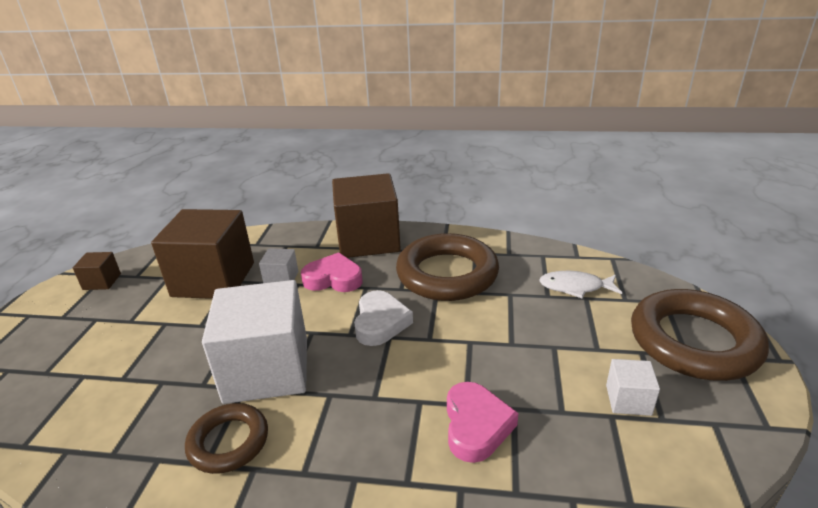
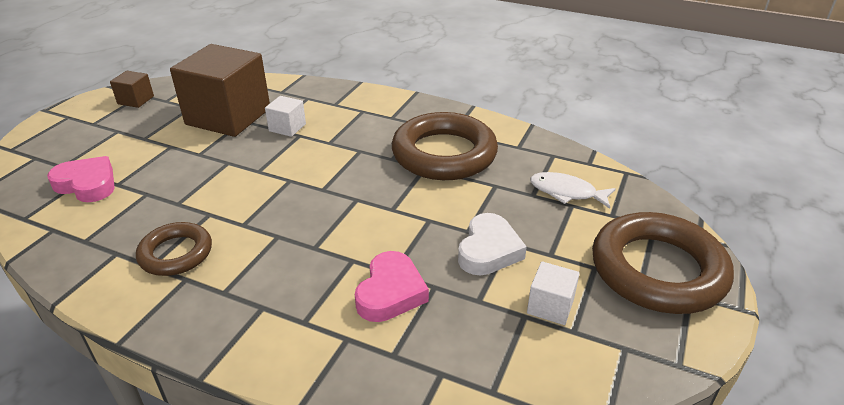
camera: 15 degrees right, 5 degrees up
white cube [202,280,307,404] -> none
pink heart [301,252,363,292] -> pink heart moved to [47,156,115,202]
brown cube [332,173,401,258] -> none
white heart [354,290,413,346] -> white heart moved to [458,213,527,275]

